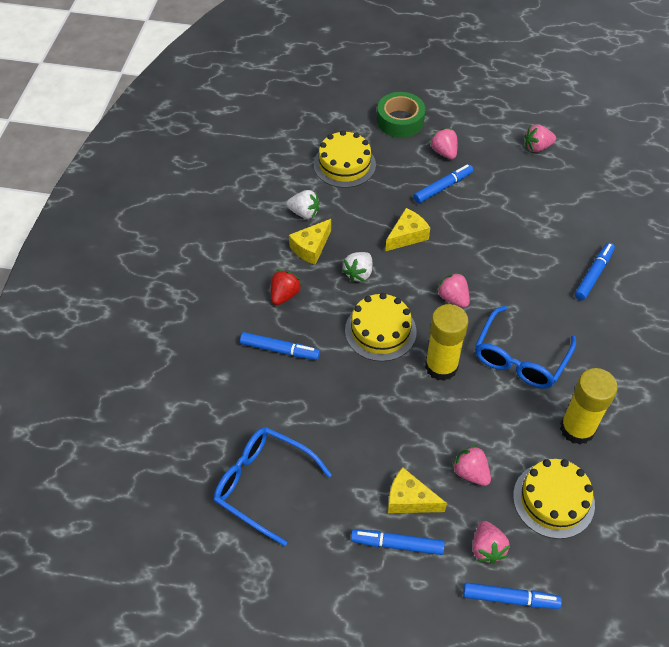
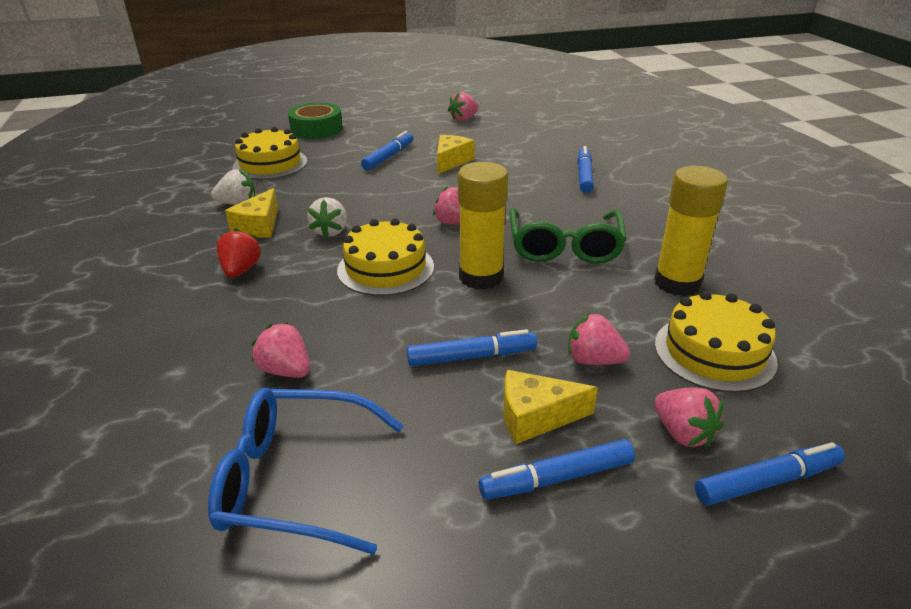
camera: 25 degrees left, 20 degrees down
blue marker [240,332,320,360] -> blue marker moved to [406,329,537,366]
yellow cheese [385,208,430,251] -> yellow cheese moved to [437,135,475,174]
pink strawberry [430,128,458,159] -> pink strawberry moved to [251,322,310,378]
blue glasses [475,306,576,389] -> green glasses [509,208,627,264]

